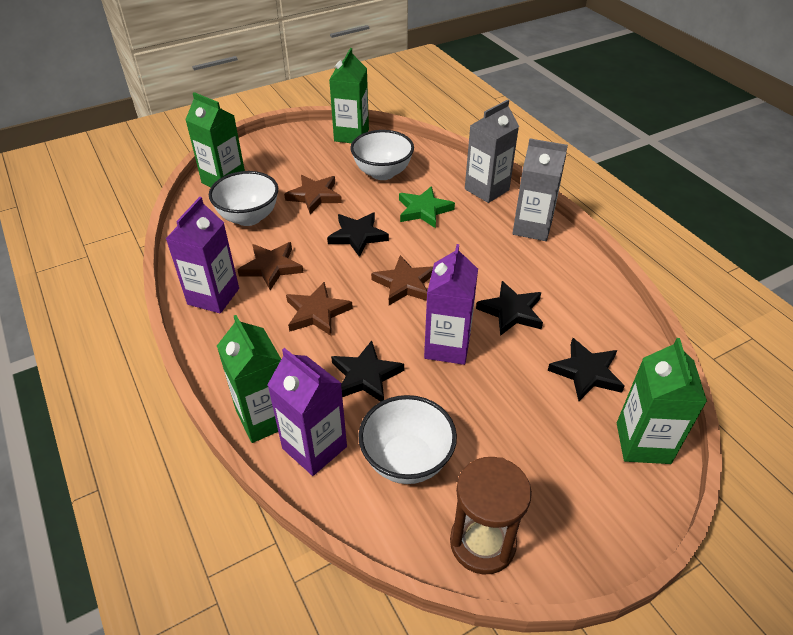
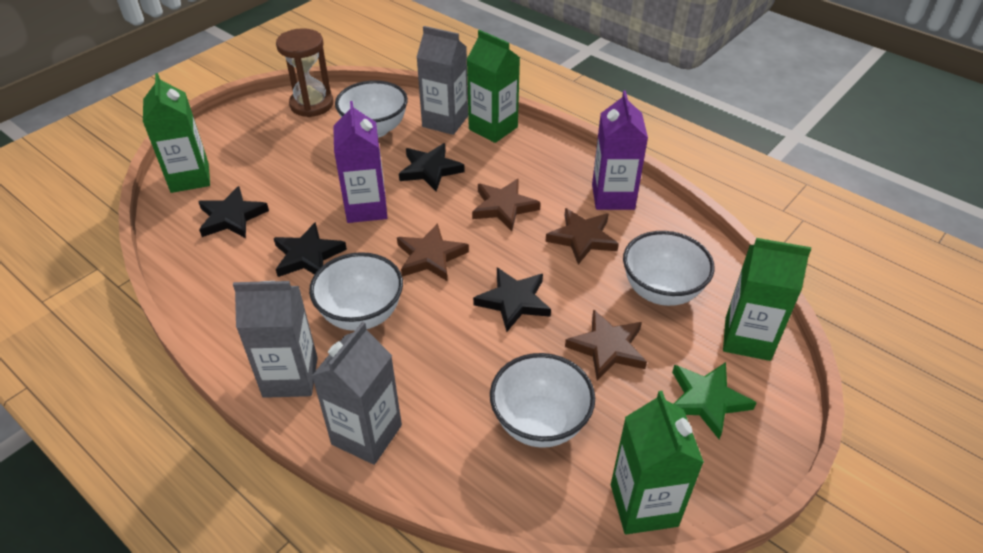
camera: 160 degrees right, 0 degrees up
purple carton [268,348,347,476] -> grey carton [417,26,468,135]
green star [399,186,455,228] -> green star moved to [672,362,757,439]
none -> white bowl [309,252,403,331]

